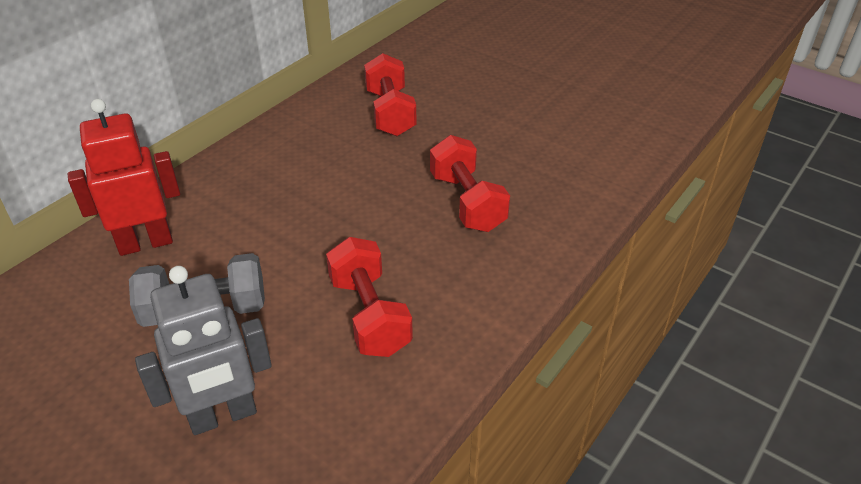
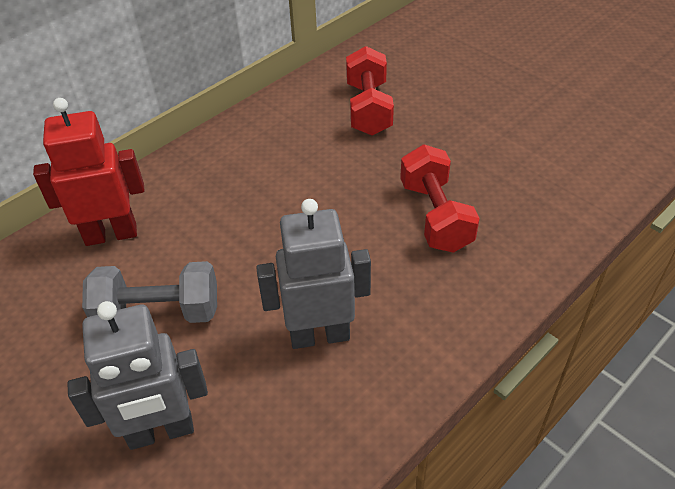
camera: 10 degrees right, 5 degrees up
red dumbbell [326,237,413,357] -> grey robot [256,199,371,349]

